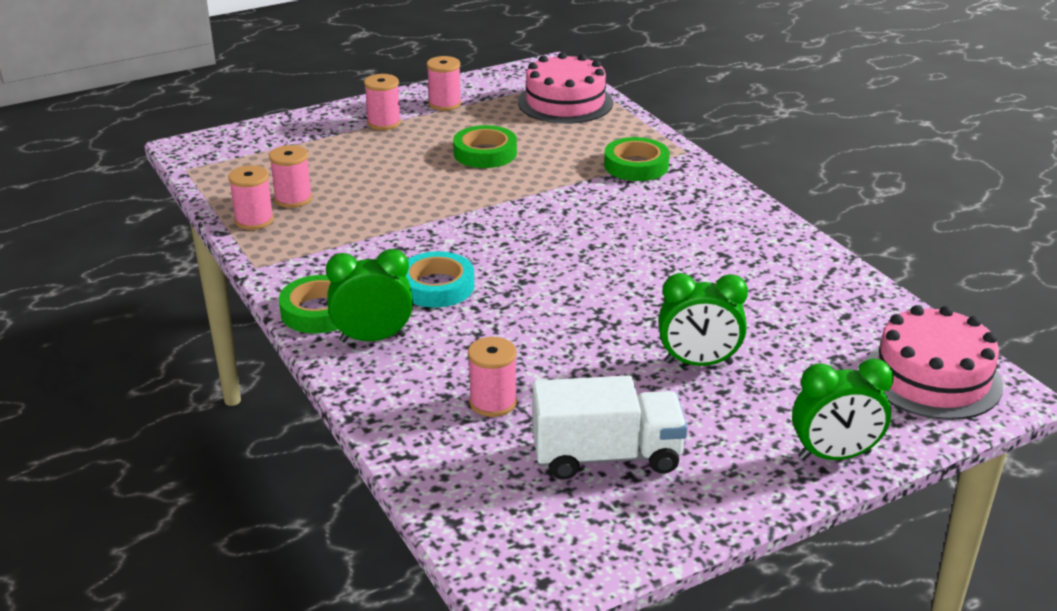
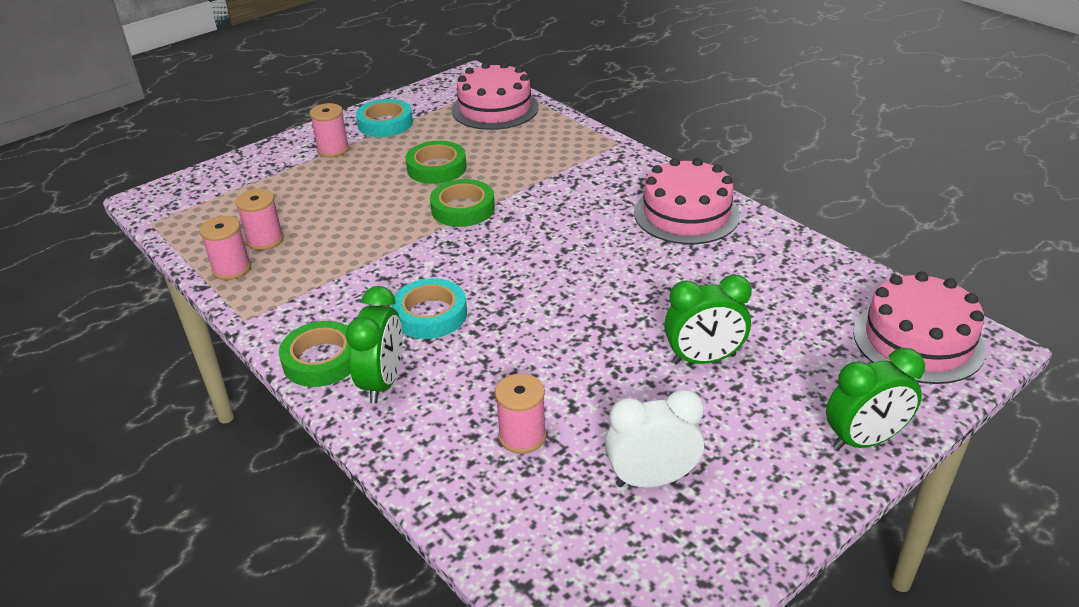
camera: 10 degrees left, 5 degrees up
green clock [326,249,413,342] -> green clock turned 120 degrees clockwise [346,286,403,403]
pink spool [427,56,462,111] -> turquoise tape [356,99,413,137]
white truck [532,375,687,480] -> white clock [605,389,704,488]
green tape [604,137,670,181] -> green tape moved to [430,179,495,227]
none -> pink cake [634,158,740,244]

